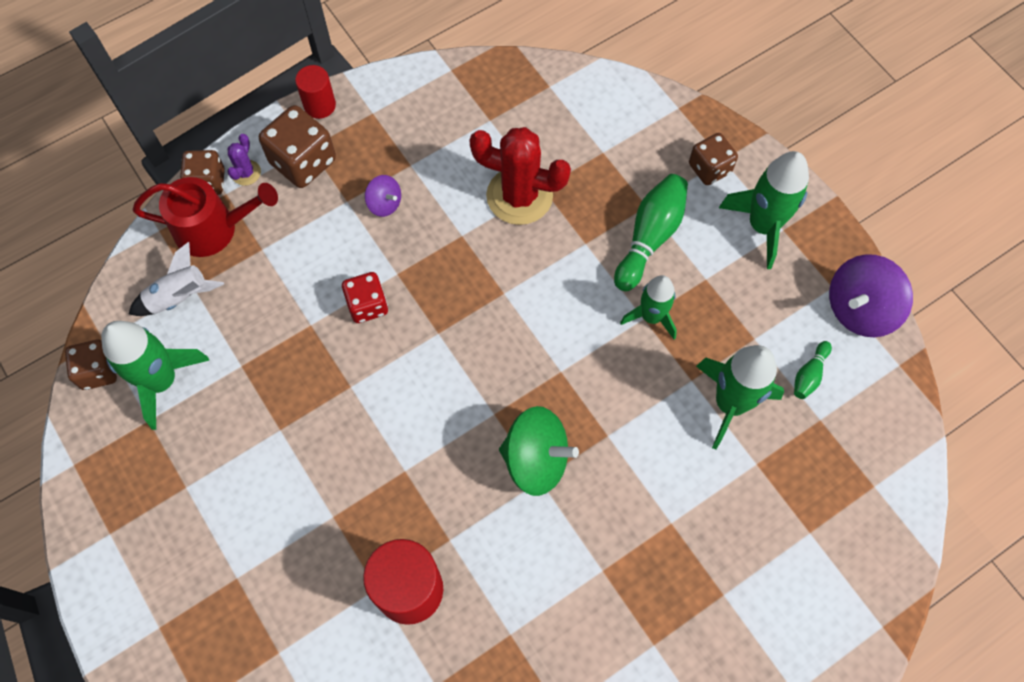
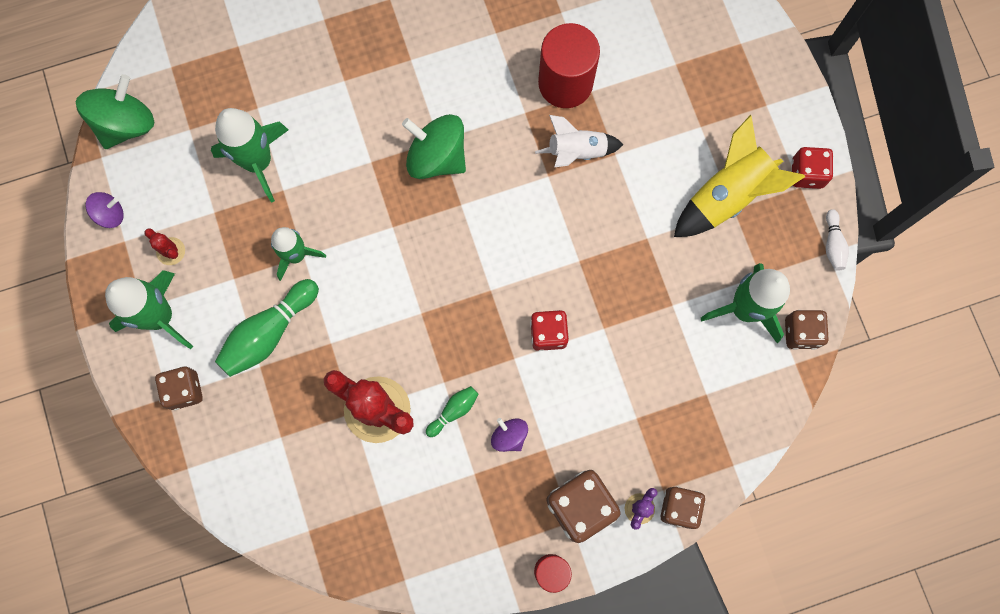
camera: 165 degrees left, 10 degrees up
white rocket [129,242,224,316] -> white rocket moved to [535,115,623,167]
red watering can [133,177,278,257] -> none
green bowling pin [794,341,832,399] -> green bowling pin moved to [426,386,478,437]
purple spinning top [829,254,913,337] -> purple spinning top [86,192,123,228], size x0.53
none -> green spinning top [76,74,154,149]
none -> red cactus [144,228,185,265]
none -> yellow rocket [674,115,805,237]
none -> red dice [792,147,833,189]
none -> white bowling pin [826,209,849,270]

